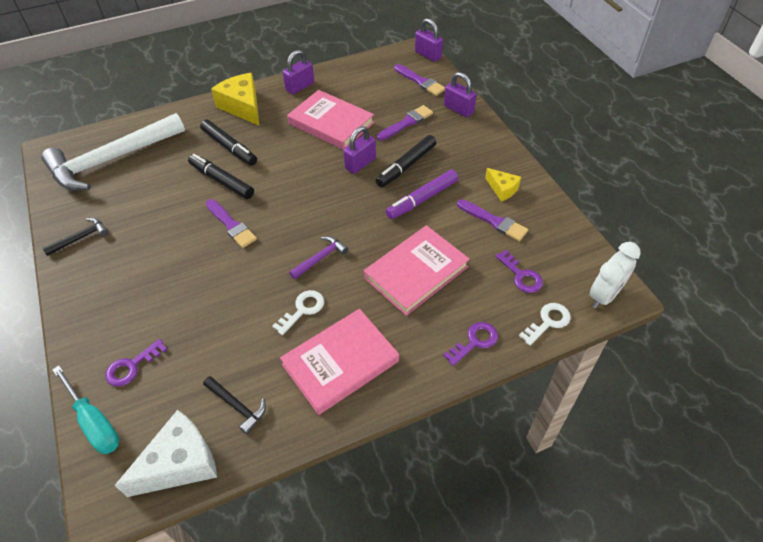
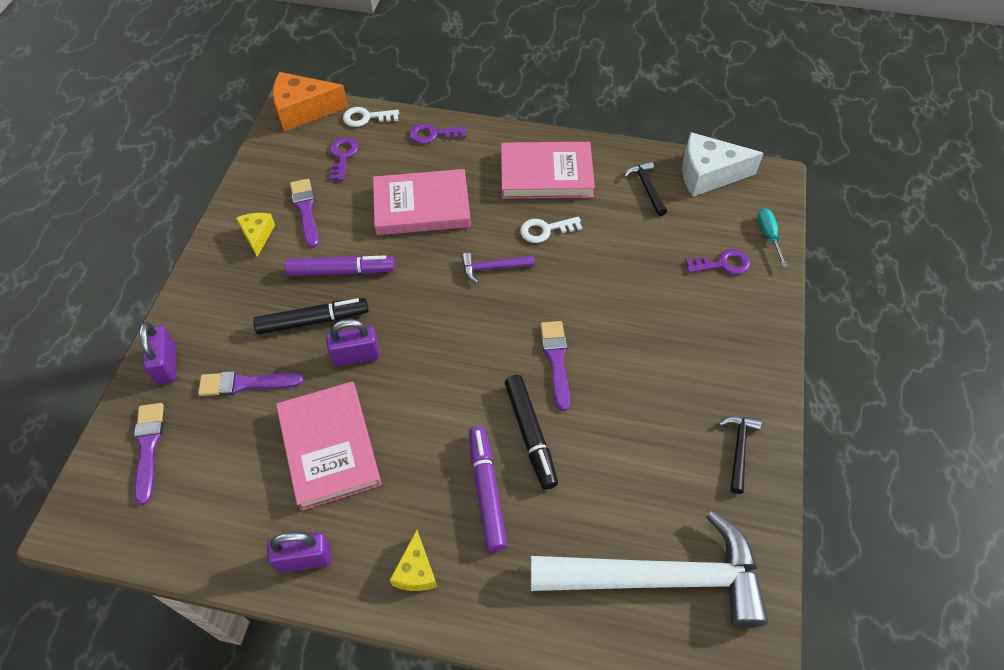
camera: 145 degrees left, 5 degrees up
black hammer [42,218,108,256] -> black hammer turned 105 degrees clockwise [719,416,762,494]
turquoise screwdriver [52,366,120,454] -> turquoise screwdriver [758,208,788,267], size x0.64
black marker [200,120,257,166] -> purple marker [469,426,507,552]
yellow cheese [211,73,259,125] -> yellow cheese [390,530,437,591], size x0.56
purple padlock [415,18,443,62] -> none
white clock [590,242,641,309] -> orange cheese [272,72,348,132]

